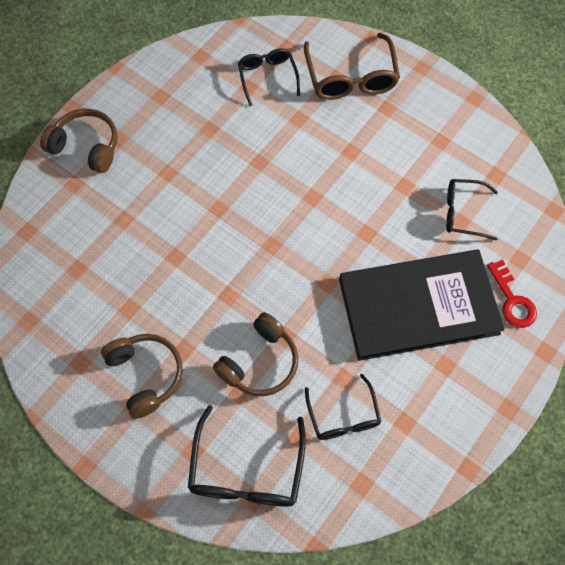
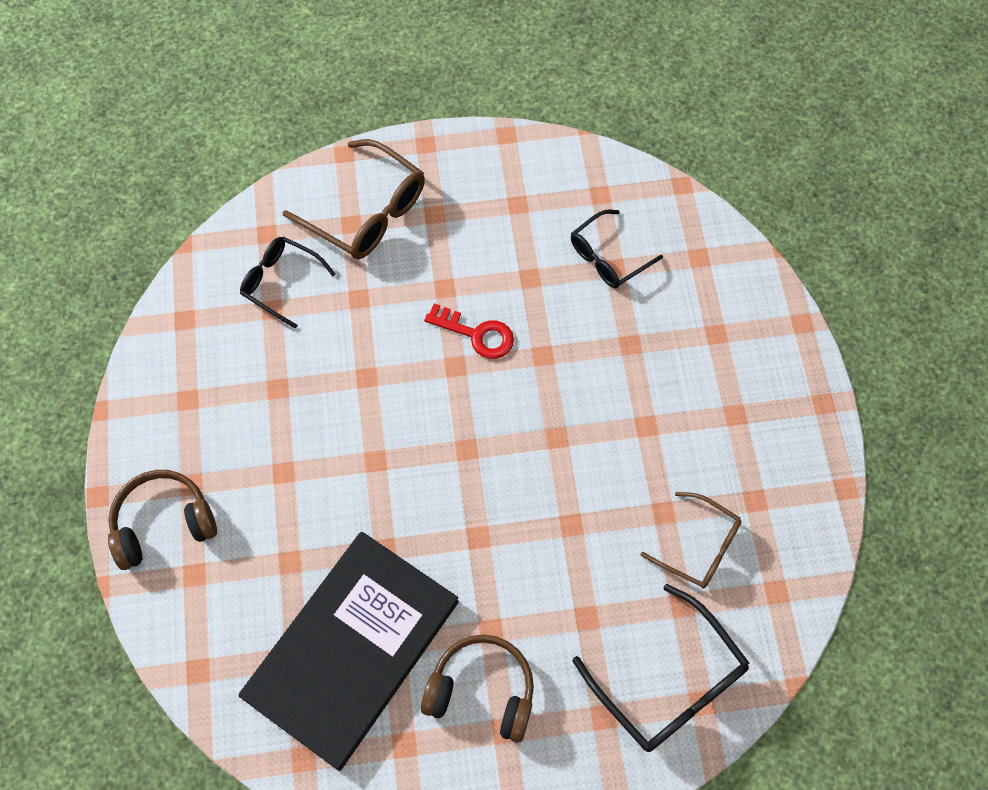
camera: 45 degrees left, 0 degrees up
brown headphones [213,312,298,396] -> none
black glasses [305,374,382,440] -> brown glasses [641,492,742,589]
black book [339,249,505,361] -> black book moved to [239,532,459,771]
red key [487,259,537,328] -> red key moved to [424,303,514,359]

